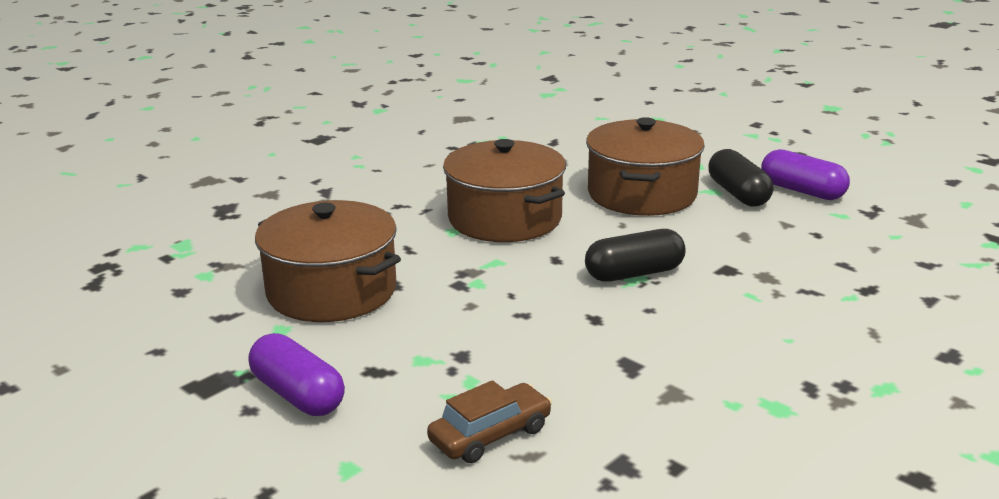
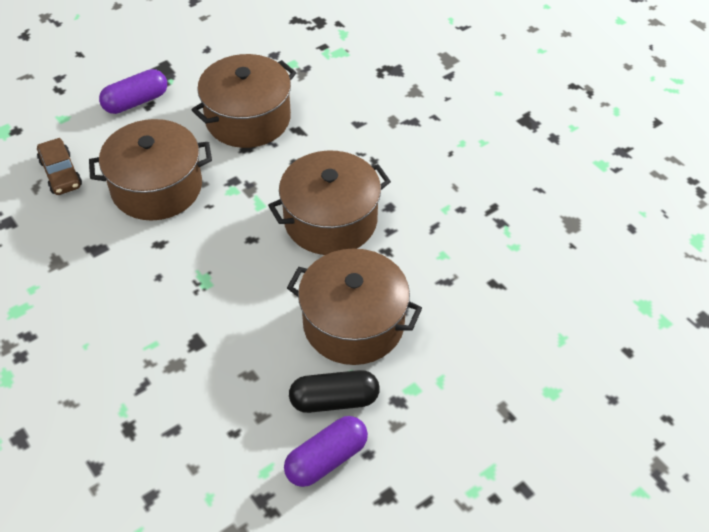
camera: 100 degrees right, 25 degrees up
black capsule [585,229,685,282] -> none
none -> brown pot [89,119,212,221]

